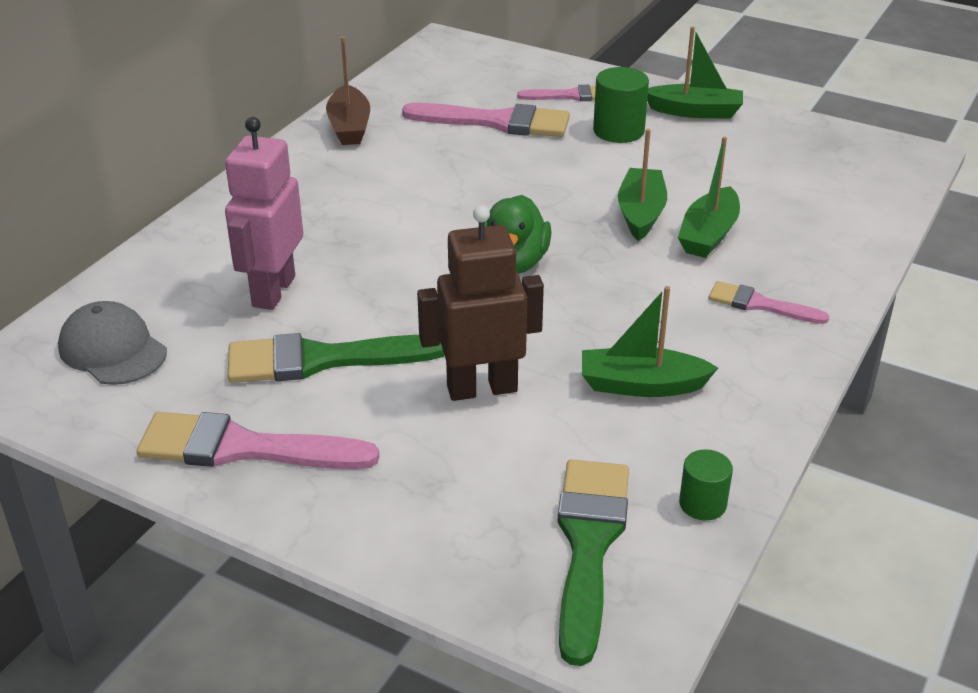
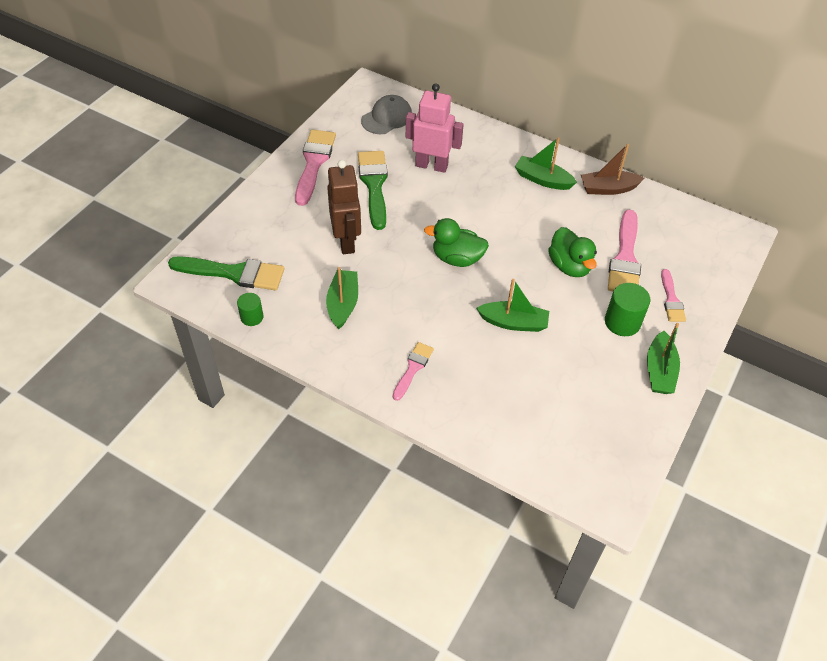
camera: 90 degrees right, 15 degrees up
green boat [678,137,740,258] -> green boat moved to [515,137,577,190]
none -> green duck [548,227,597,277]

